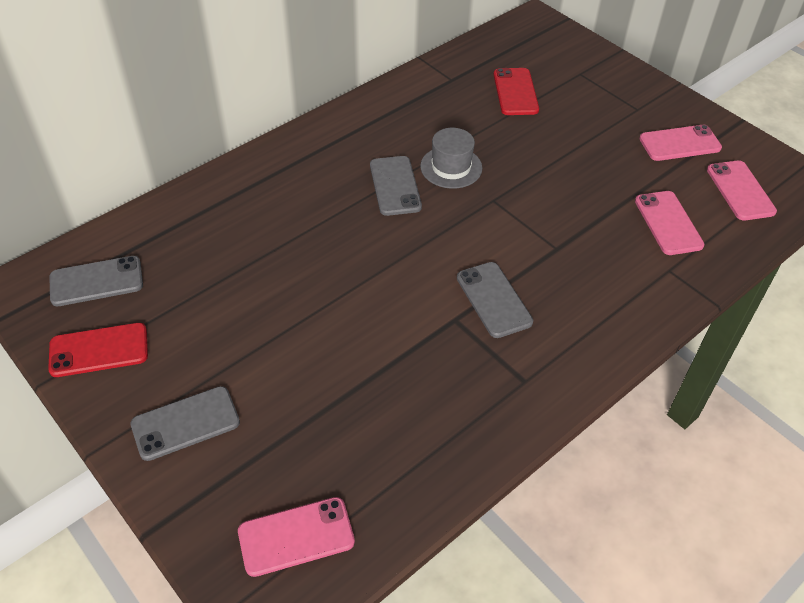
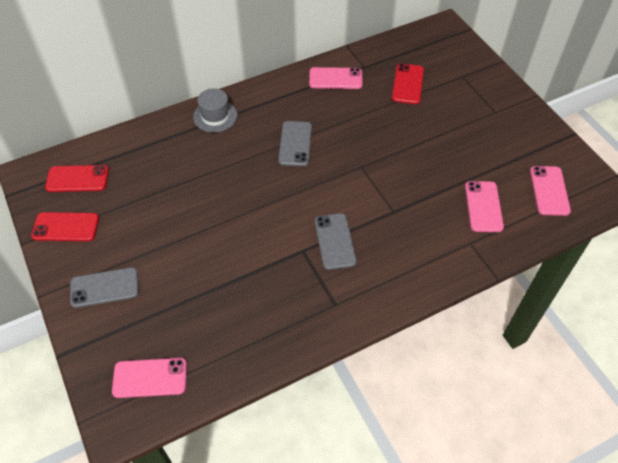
camera: 15 degrees right, 5 degrees up
grey phone [49,256,143,306] -> red phone [45,165,109,192]
grey hat [420,128,482,189] -> grey hat moved to [193,88,237,133]
pink phone [639,125,722,161] -> pink phone moved to [309,67,363,89]

